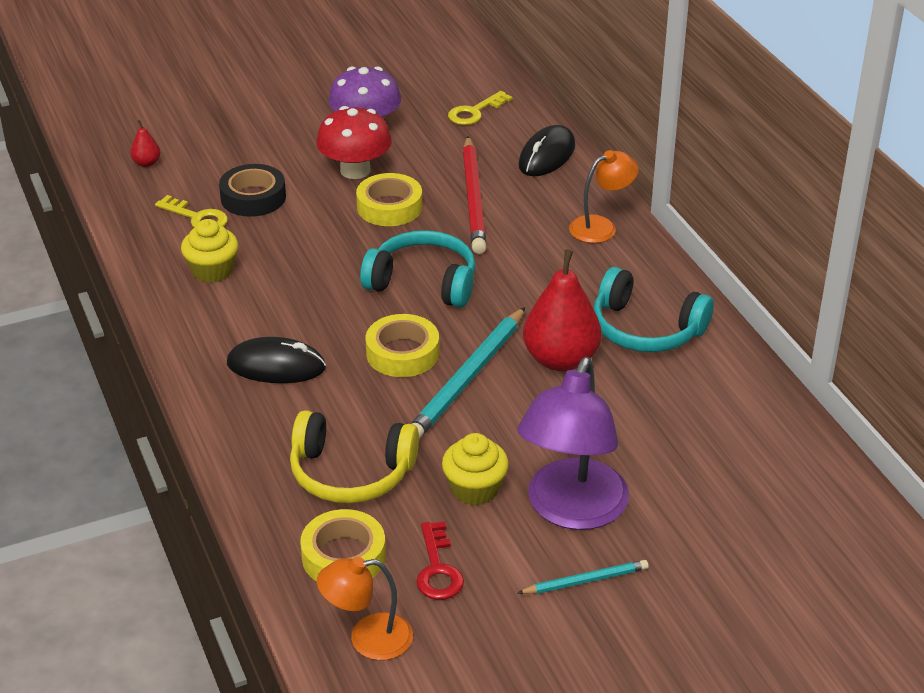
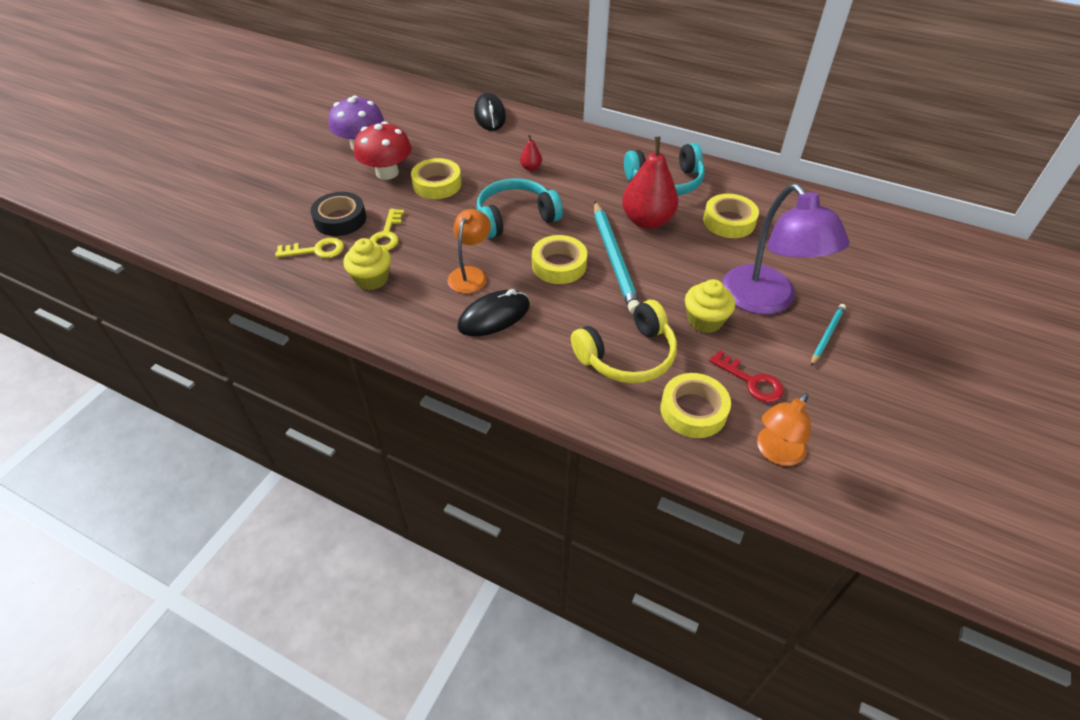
camera: 40 degrees left, 10 degrees up
red pear [130,120,161,167] -> red pear moved to [520,134,542,171]
yellow key [448,91,513,125] -> yellow key moved to [370,209,404,250]
red pencil [463,136,487,254] -> none
orange lamp [569,150,639,243] -> orange lamp moved to [448,209,491,294]
none -> yellow tape [703,194,759,238]

